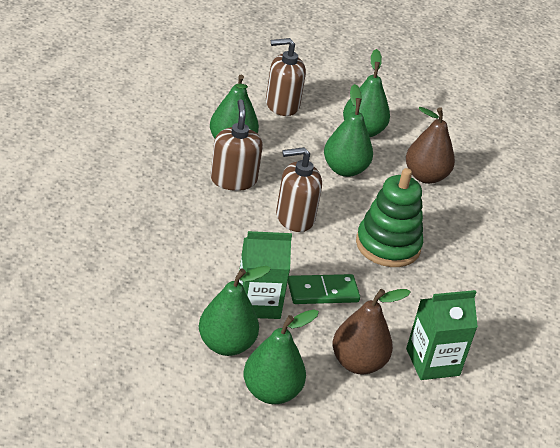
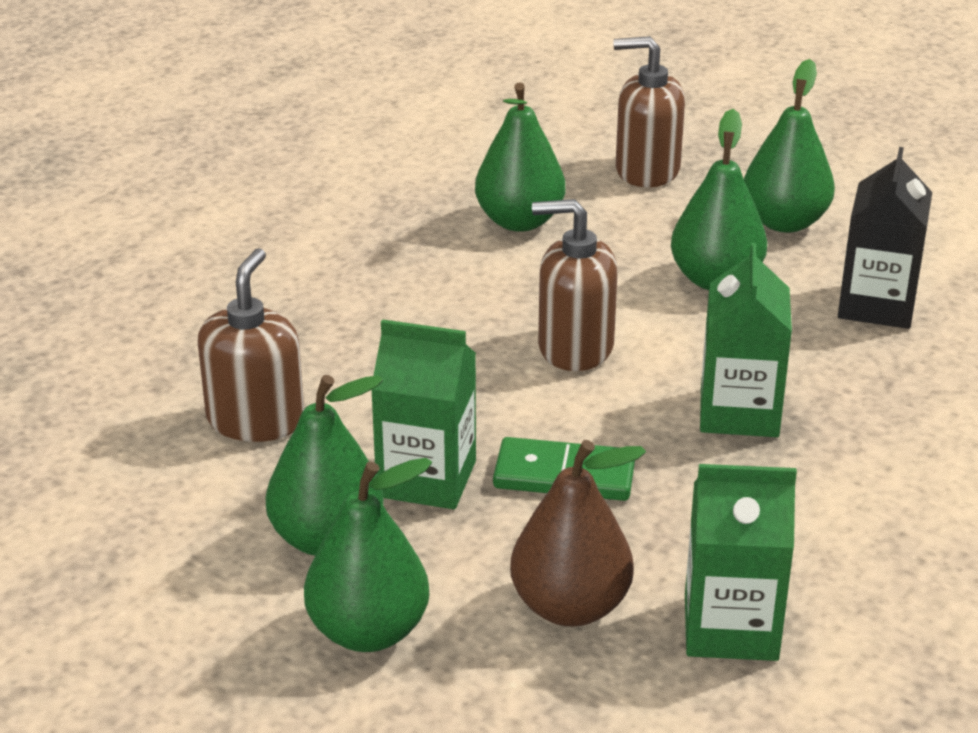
camera: 25 degrees right, 5 degrees down
brown soap dispenser [210,99,263,191] -> brown soap dispenser moved to [198,248,304,442]
green stacking toy [356,168,423,267] -> green carton [700,243,792,437]
brown pear [406,107,455,184] -> black carton [838,147,932,329]

